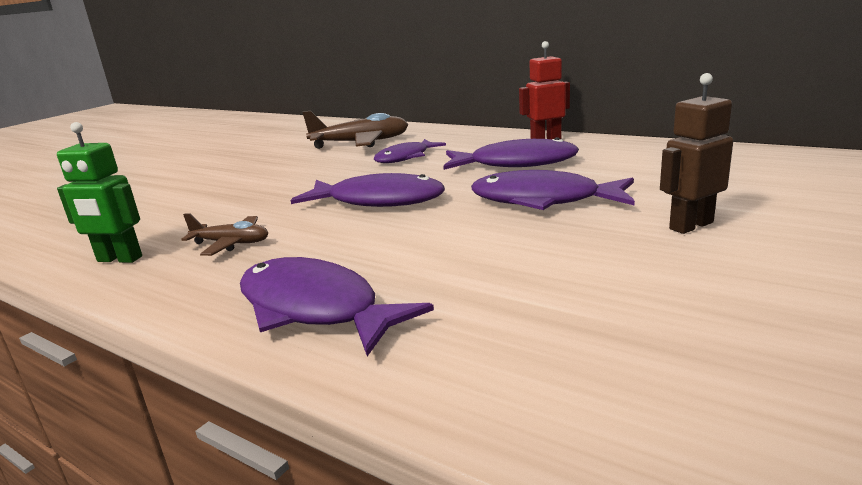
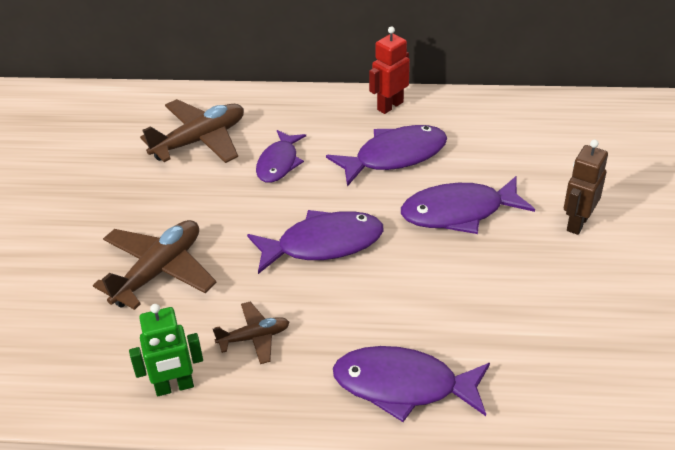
camera: 30 degrees left, 20 degrees up
none -> brown plane [93,220,217,310]

